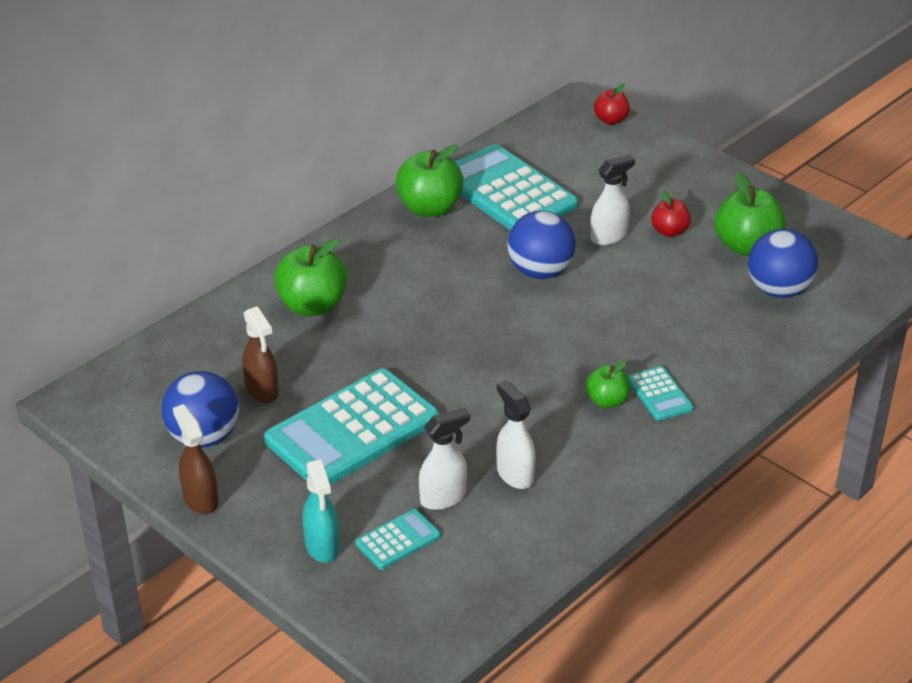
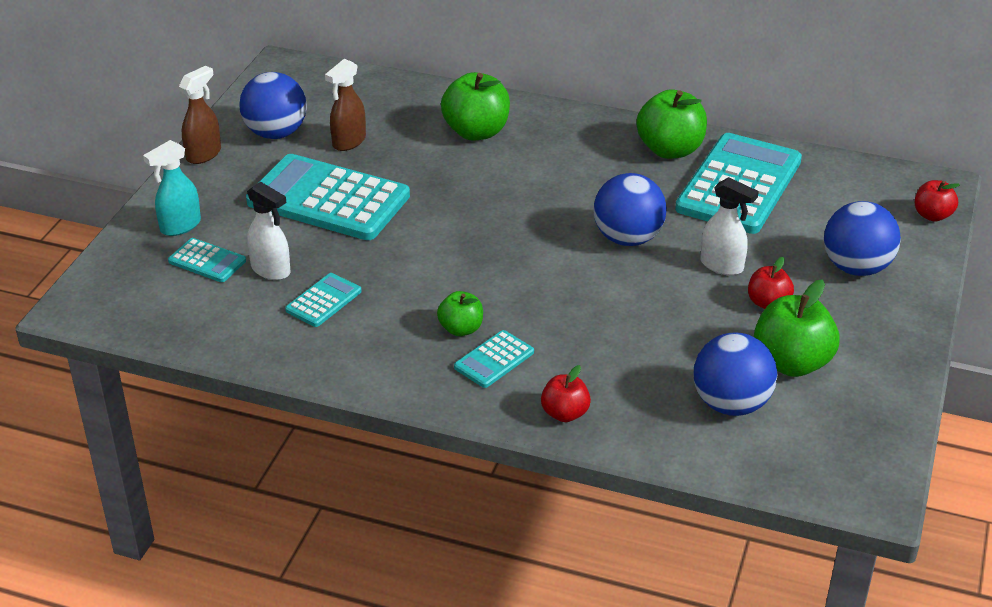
camera: 65 degrees right, 0 degrees up
white spray bottle [497,380,535,489] -> turquoise calculator [285,273,362,327]
none -> red apple [541,365,591,422]
none -> blue ball [824,201,901,276]

